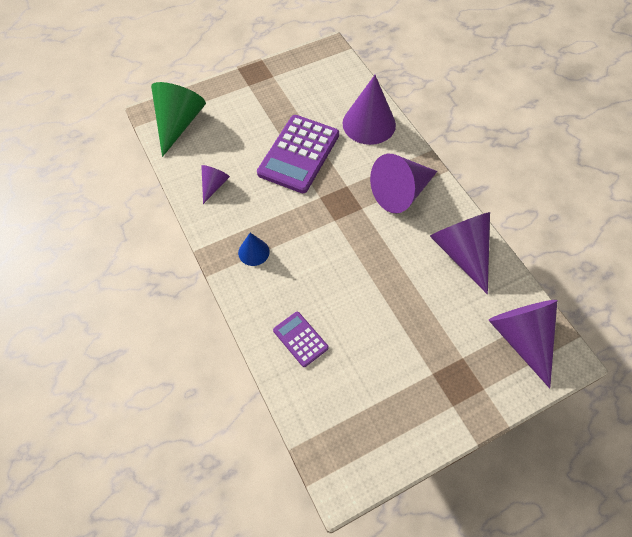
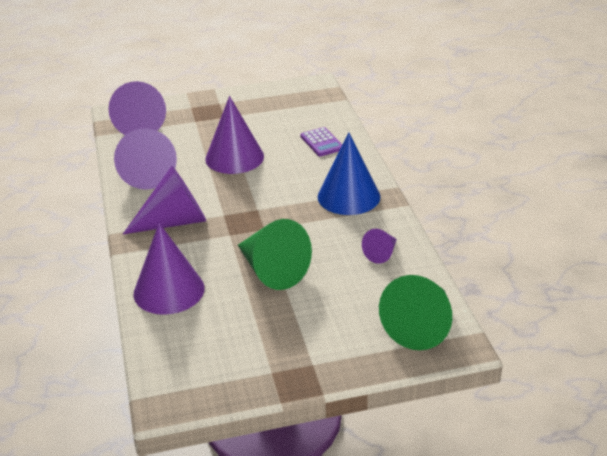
camera: 165 degrees left, 25 degrees down
blue cone [238,233,270,266] -> blue cone [318,132,380,215], size x1.95
purple calculator [257,115,339,193] -> green cone [238,219,312,290]
none -> purple cone [205,96,264,174]

